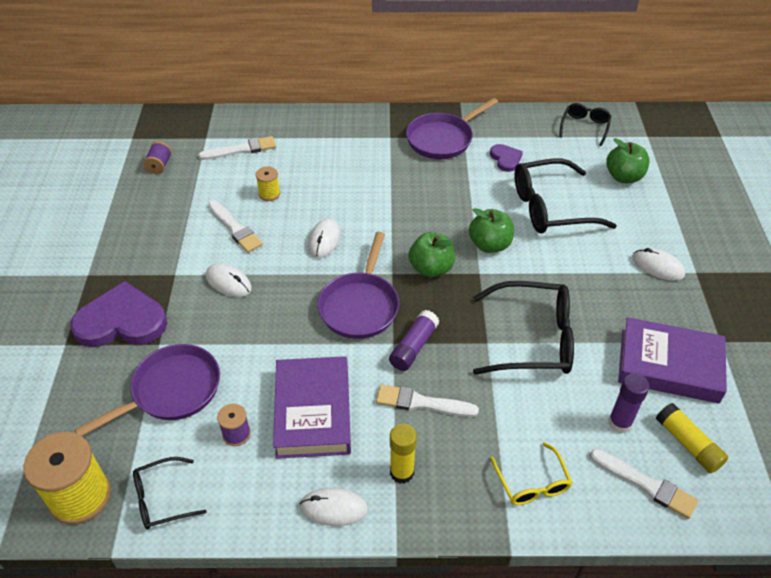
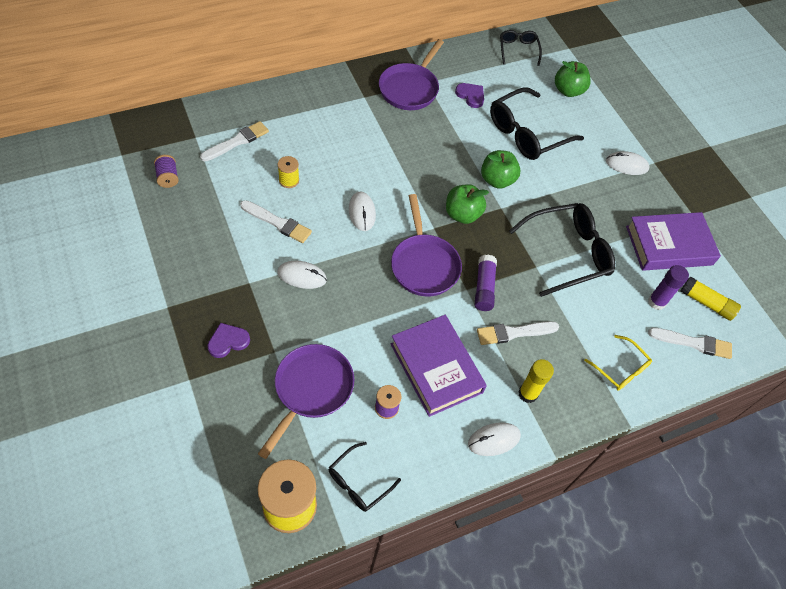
camera: 30 degrees left, 10 degrees up
purple heart [71,281,167,347] -> purple heart [207,323,250,358], size x0.50

